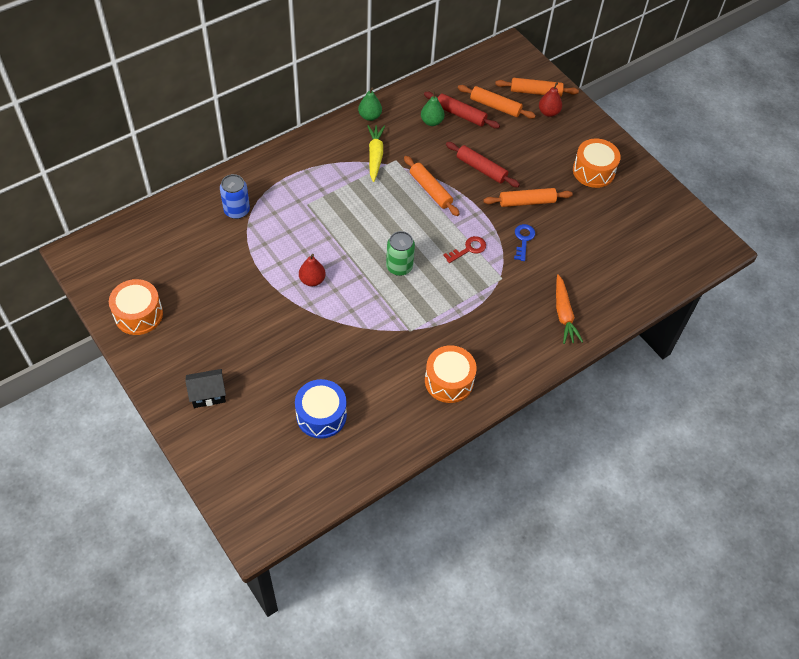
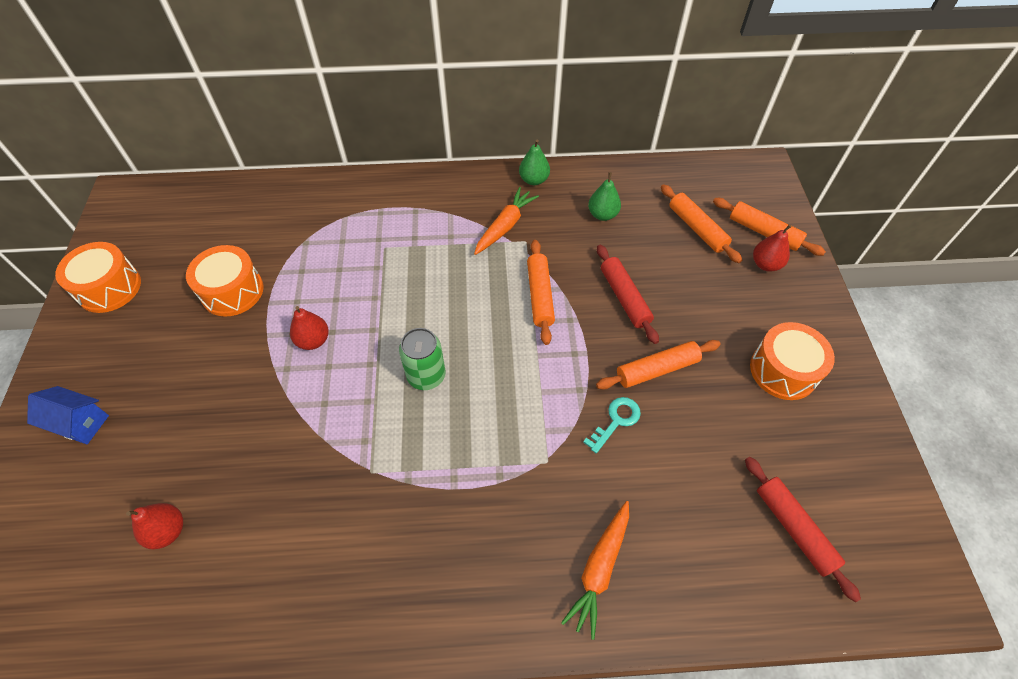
camera: 35 degrees right, 0 degrees up
black house [185,369,226,408] -> blue house [27,386,109,444]
blue can [220,174,250,219] -> none
blue drum [295,379,347,439] -> red pear [126,503,183,549]
yellow carrot [367,125,385,182] -> orange carrot [474,187,539,255]
red rolling pin [424,92,500,129] -> red rolling pin moved to [745,457,861,602]
orange drum [425,345,477,403] -> orange drum moved to [186,245,264,317]
red key [443,236,486,263] -> none
orange rolling pin [483,188,573,207] -> orange rolling pin turned 45 degrees counterclockwise [596,340,721,390]
blue key [514,224,535,261] -> turquoise key [583,397,641,453]

